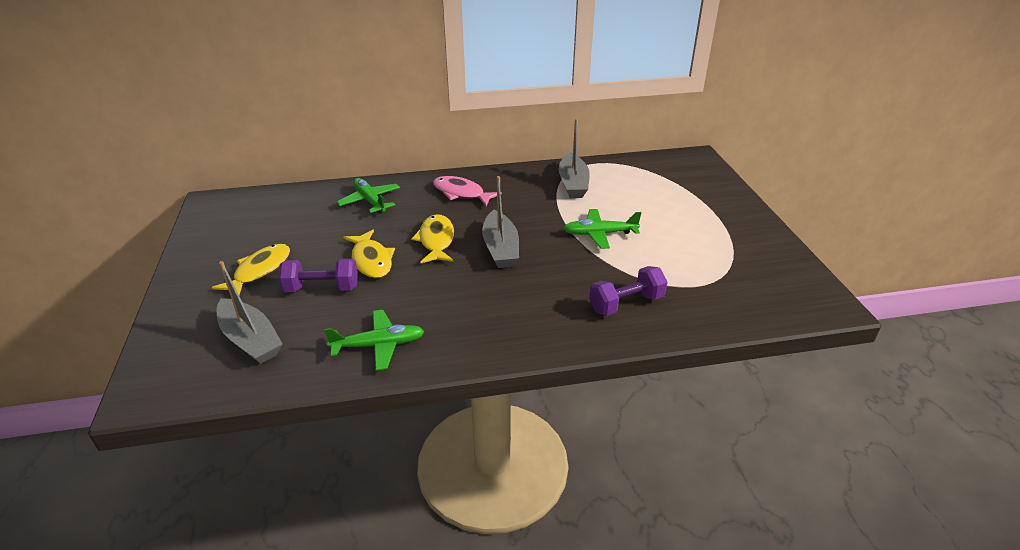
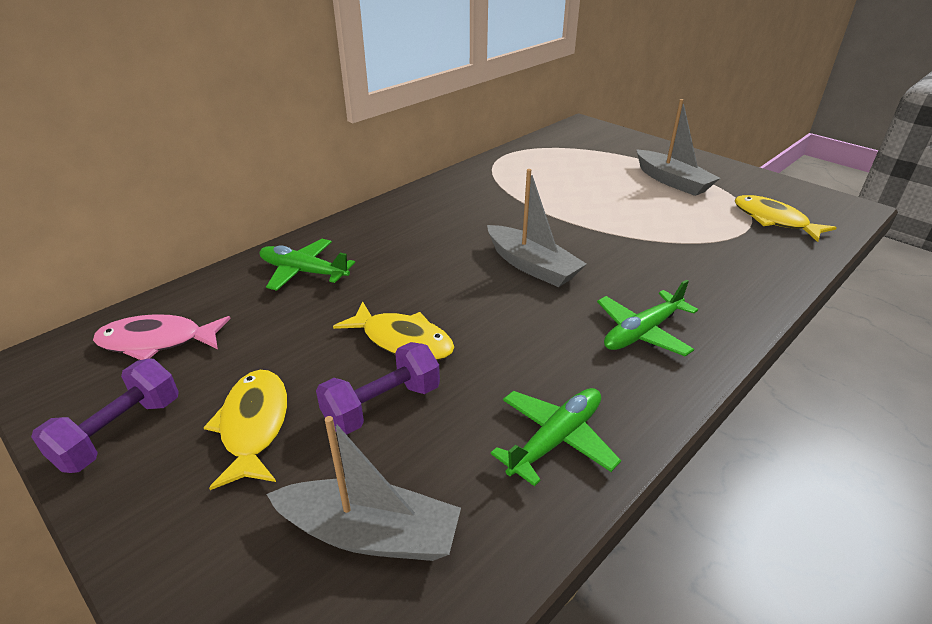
camera: 35 degrees left, 0 degrees up
yellow fish [411,214,454,263] -> yellow fish moved to [734,195,837,242]
pink fish [433,176,502,206] -> pink fish moved to [93,314,231,360]
grey boat [559,118,590,198] -> grey boat moved to [636,99,720,196]
green plane [563,209,641,249] -> green plane moved to [597,280,698,356]
purple dumbbell [589,266,668,316] -> purple dumbbell moved to [31,358,179,473]

